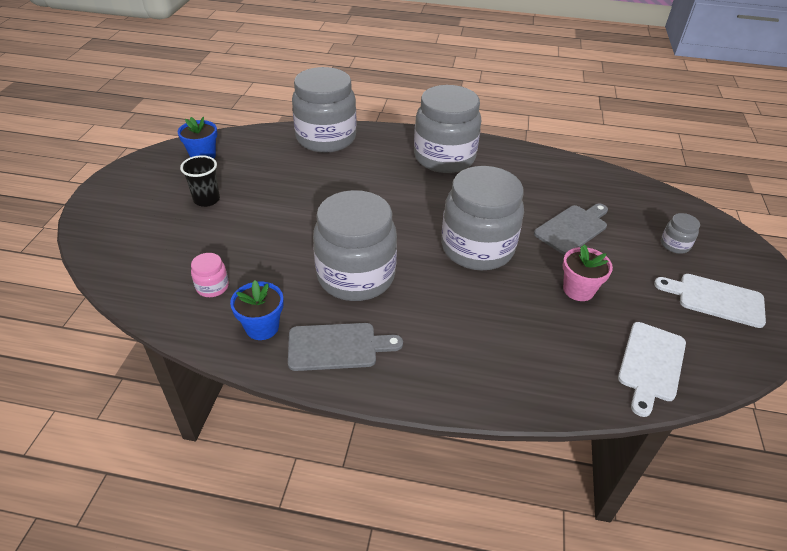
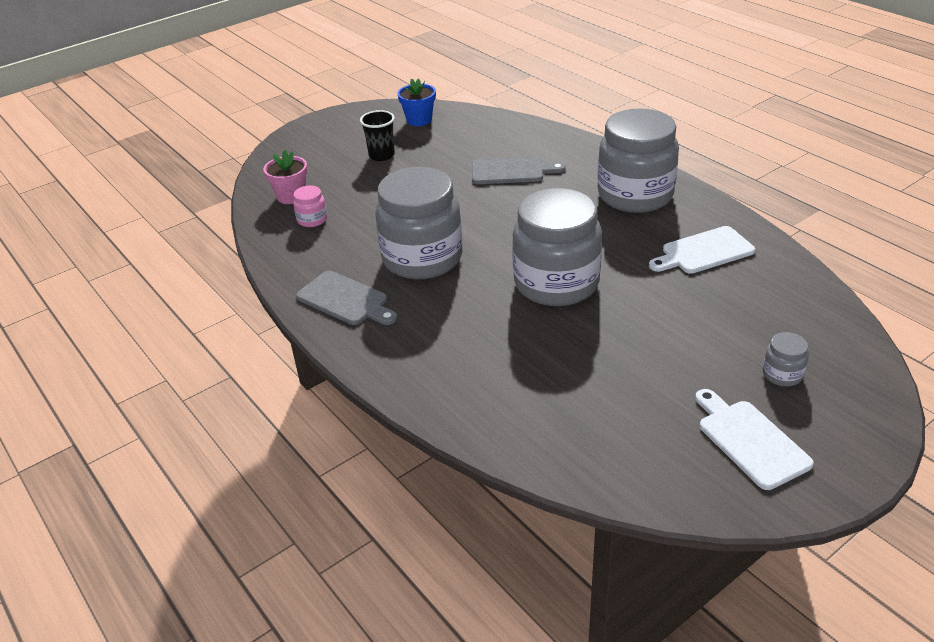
camera: 45 degrees right, 5 degrees down
blue flower pot [230,280,284,340] -> none
grey jar [292,67,357,153] -> none
grey cutting board [534,203,608,255] -> grey cutting board moved to [472,156,566,184]
pink flower pot [563,244,613,301] -> pink flower pot moved to [263,150,308,204]
white cutting board [618,322,686,417] -> white cutting board moved to [649,226,755,274]

